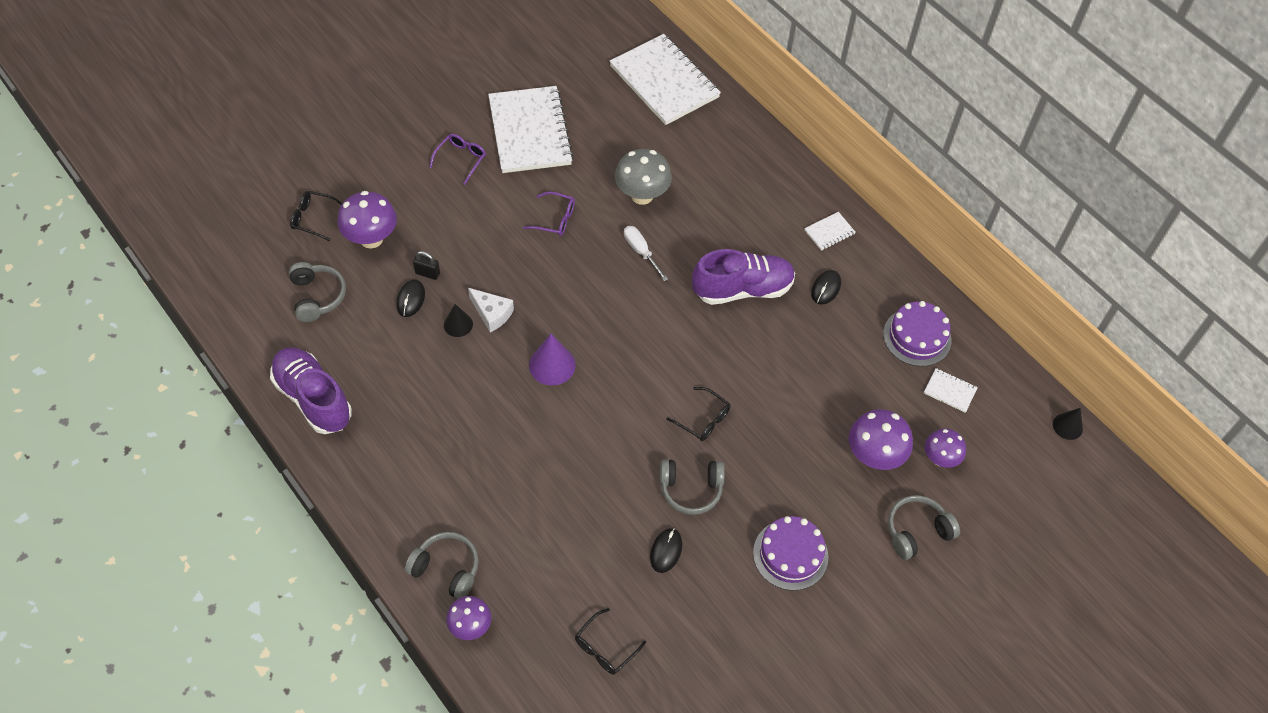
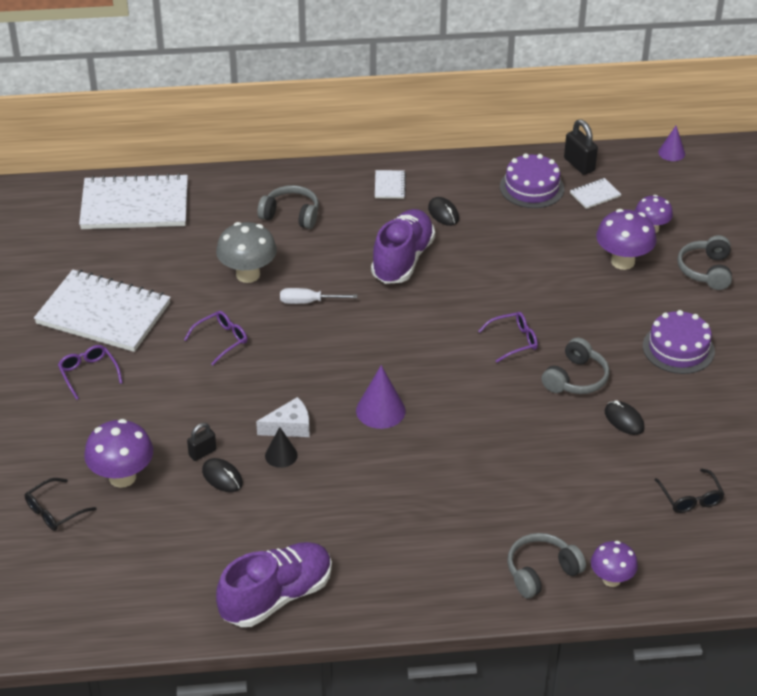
camera: 55 degrees left, 15 degrees down
purple shoe [270,347,352,434] -> purple shoe turned 150 degrees clockwise [216,542,332,627]
grey headphones [289,262,346,322] -> grey headphones moved to [257,185,319,229]
black glasses [666,387,730,441] -> purple glasses [478,312,538,363]
black cone [1053,408,1083,440] -> purple cone [658,126,685,161]
none -> black padlock [564,119,598,175]

